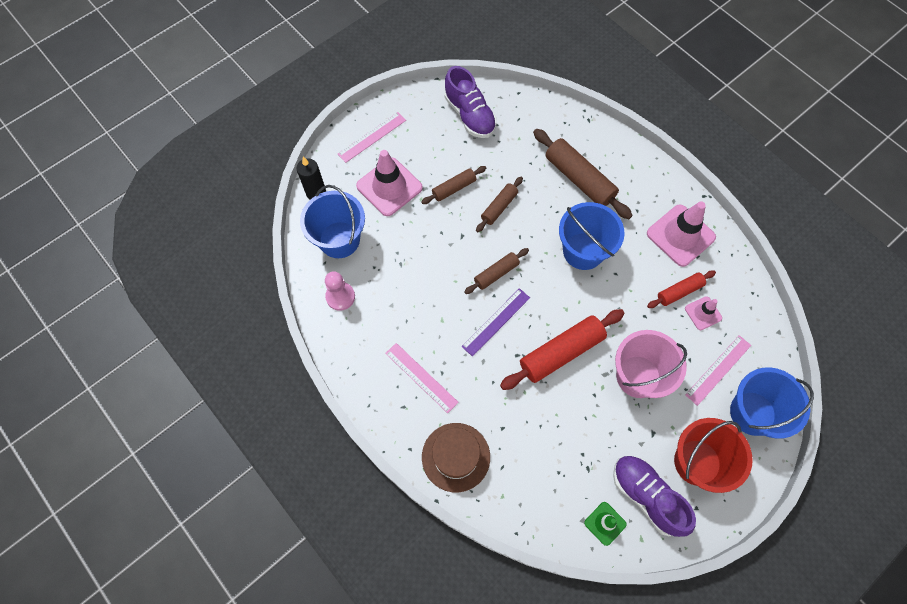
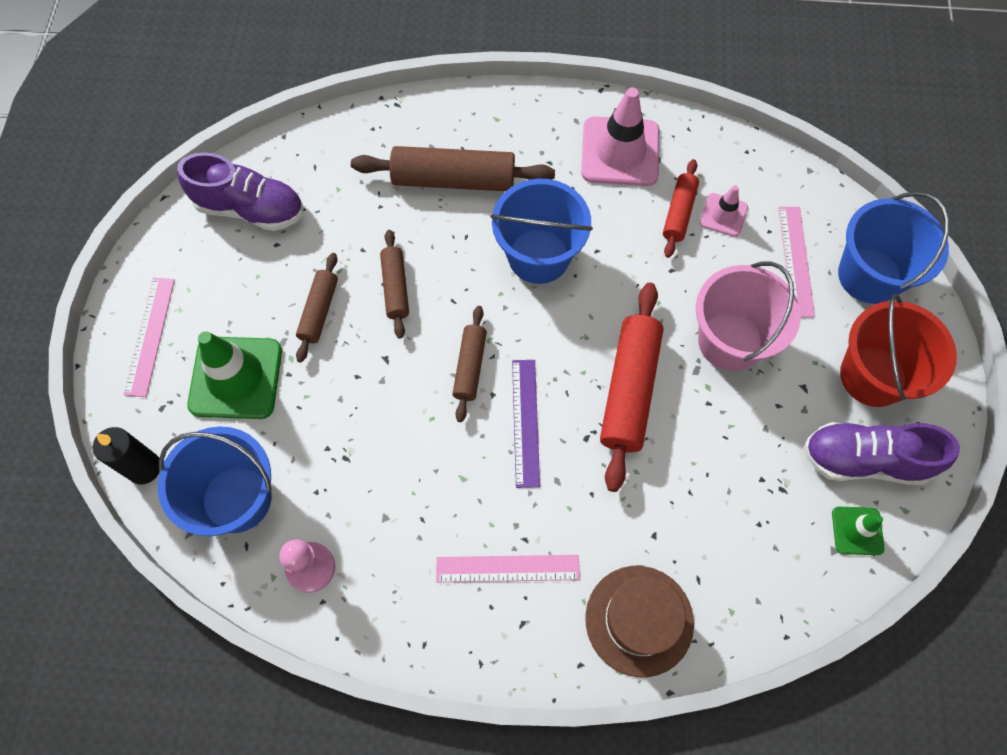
camera: 45 degrees left, 0 degrees up
pink traffic cone [356,150,423,216] -> green traffic cone [187,331,282,419]

